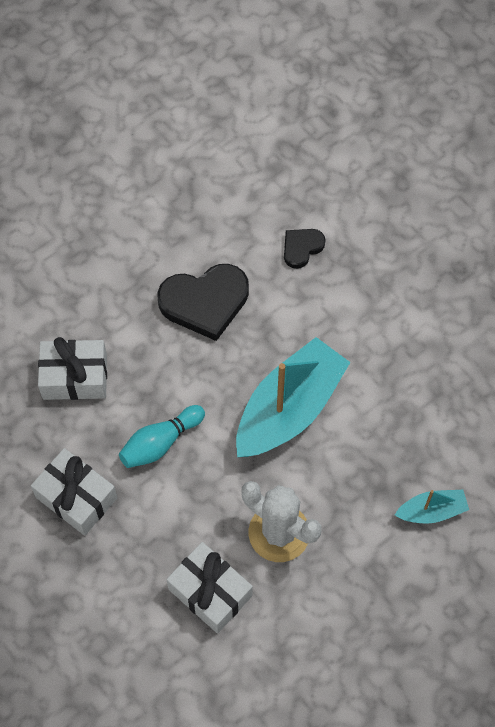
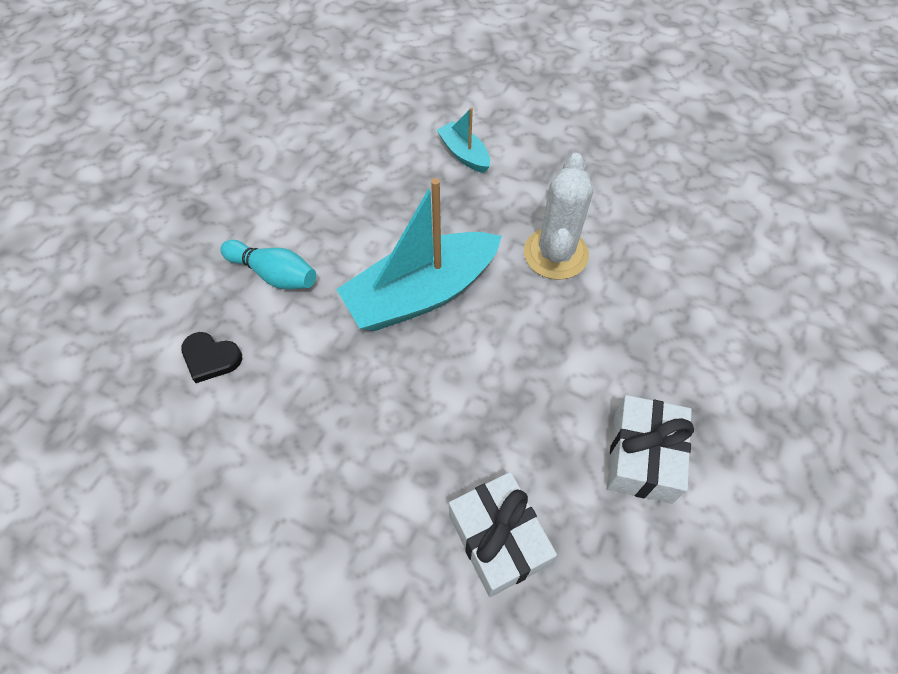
camera: 115 degrees left, 5 degrees down
turquoise bowling pin [119,405,205,468] -> turquoise bowling pin moved to [220,240,316,289]
black heart [157,264,249,341] -> none
white gift [166,542,253,633] -> none
turquoise boat [236,337,351,457] -> turquoise boat turned 45 degrees counterclockwise [336,178,502,331]

